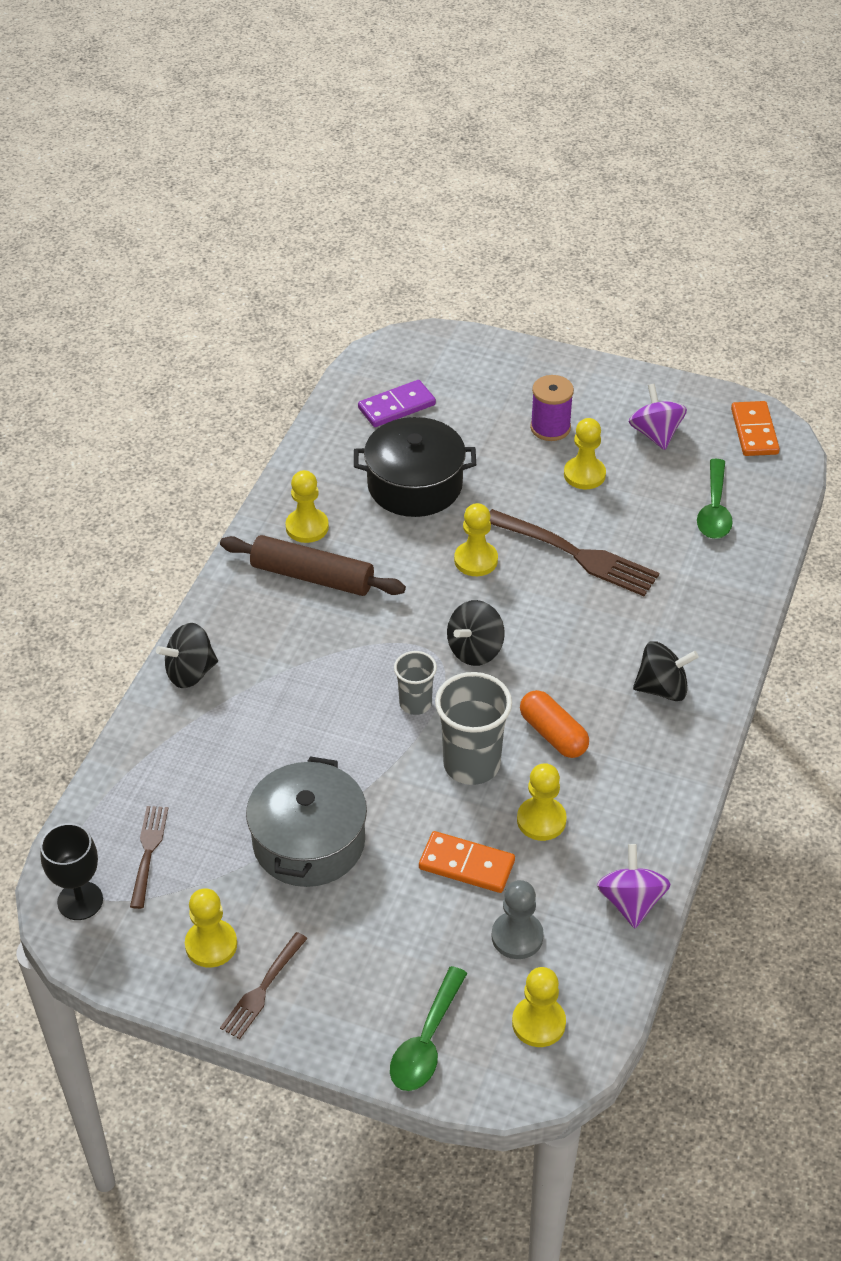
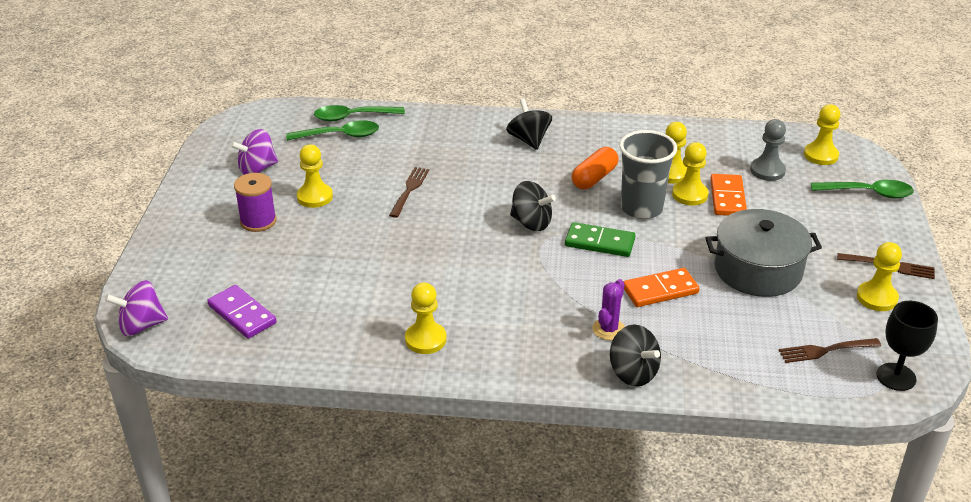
camera: 105 degrees left, 10 degrees down
brown rolling pin [220,535,406,596] -> none
black pot [354,417,476,517] -> none
grey cup [394,651,437,715] -> green domino [565,222,636,257]
yellow pawn [454,503,498,576] -> yellow pawn moved to [672,142,708,205]
brown fork [489,509,659,596] -> brown fork [389,167,429,218], size x0.58
purple spinning top [597,844,671,928] -> purple spinning top moved to [105,280,168,336]
orange domino [731,401,780,456] -> orange domino moved to [623,268,700,307]
none -> green spoon [314,105,405,122]
none -> purple cactus [593,279,625,340]

